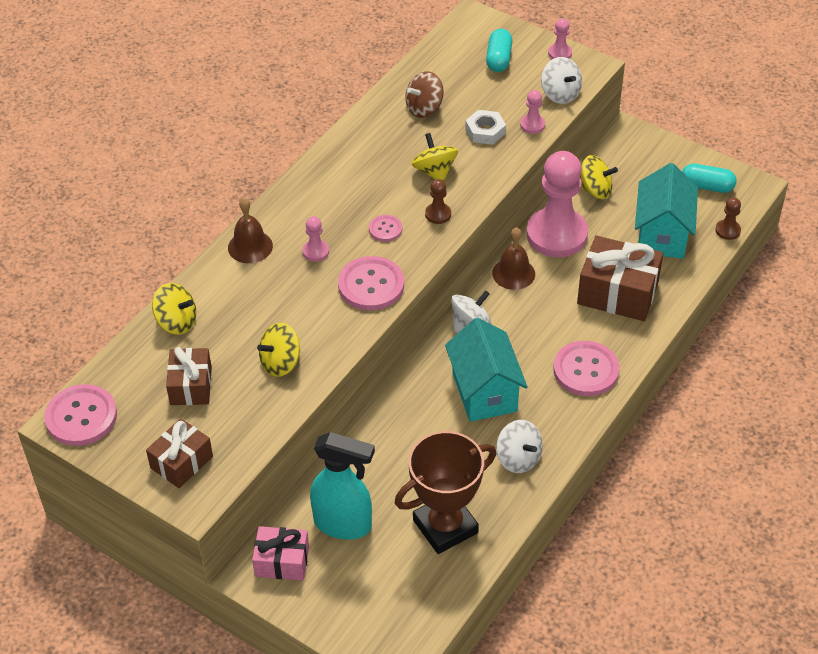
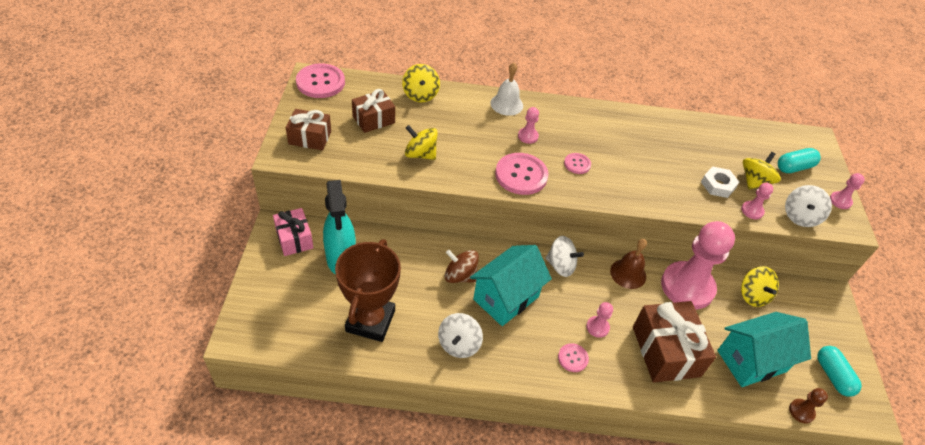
camera: 55 degrees right, 0 degrees up
brown bell [228,198,273,263] -> white bell [490,63,523,116]
brown trophy [395,431,496,554] -> brown trophy turned 75 degrees clockwise [335,239,401,342]
brown spinning top [405,71,444,118] -> brown spinning top moved to [445,250,479,283]
yellow spinning top [411,133,458,181] -> yellow spinning top moved to [743,152,781,189]
brown pawn [425,179,451,224] -> none
pink button [553,341,620,396] -> pink button [558,343,589,372], size x0.52
none -> pink pawn [586,302,613,338]

